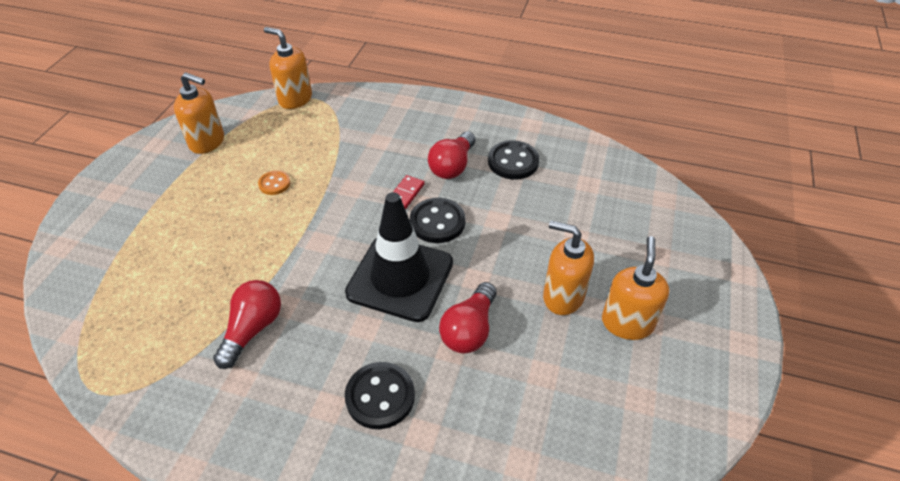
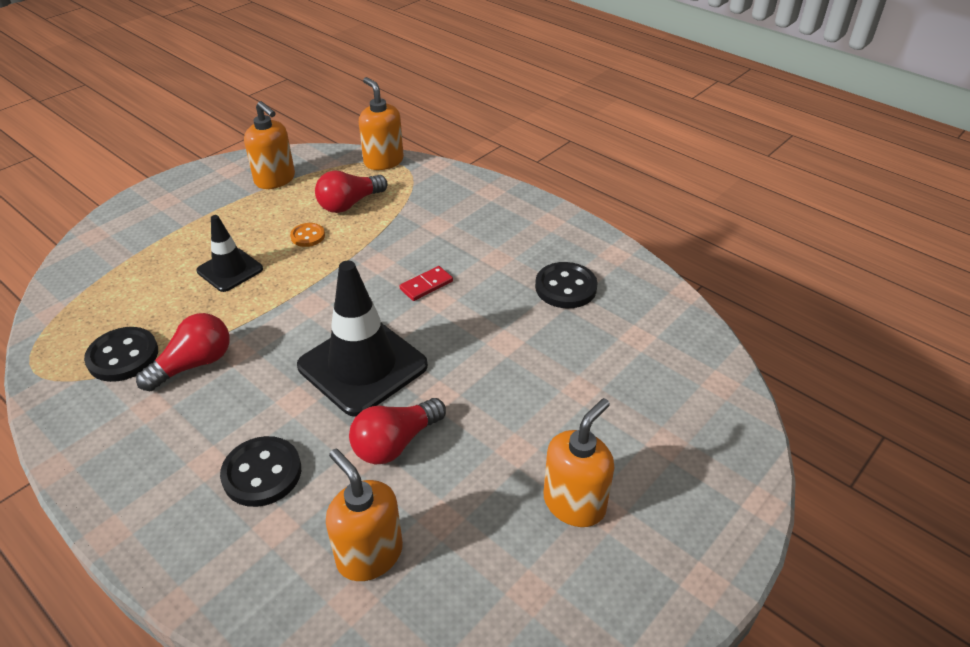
camera: 25 degrees right, 5 degrees down
black button [410,198,465,243] -> black button moved to [84,327,158,382]
red light bulb [428,132,476,179] -> red light bulb moved to [315,170,388,213]
orange soap dispenser [543,221,594,315] -> orange soap dispenser moved to [326,449,403,581]
none -> black traffic cone [196,215,263,292]

